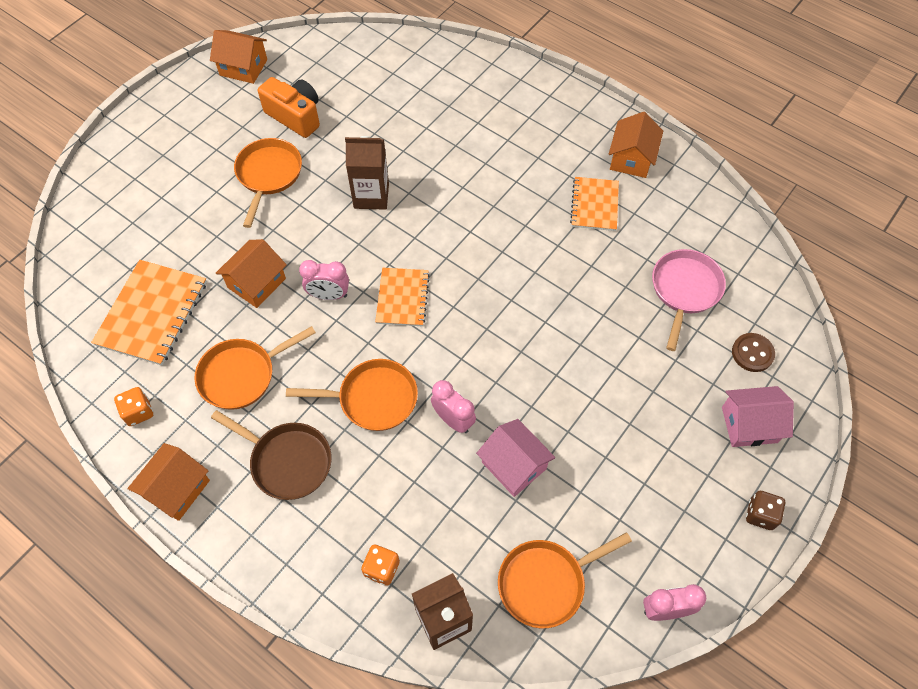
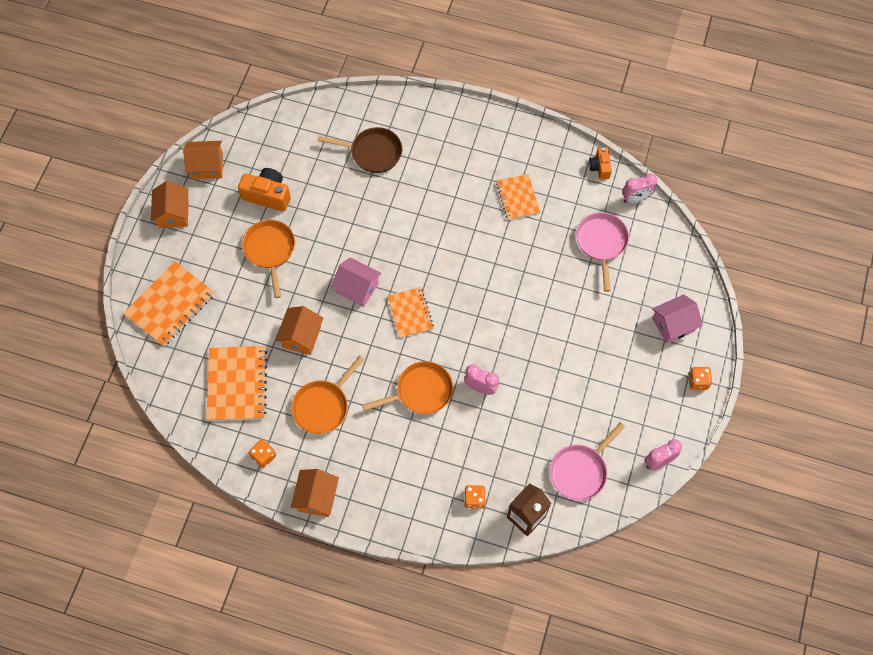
camera: 20 degrees left, 5 degrees up
brown pan [211,410,332,500] -> brown pan moved to [317,127,402,173]
pink clock [299,260,349,300] -> pink clock moved to [622,174,657,203]
brown carton [345,136,389,210] -> none
pink house [476,419,555,497] -> pink house moved to [331,257,381,307]
orange pan [498,532,632,628] -> pink pan [550,422,625,501]
orange house [609,112,663,178] -> orange house moved to [151,181,189,228]
brown button [732,333,775,372] -> none
brown dice [746,491,785,530] -> orange dice [688,367,712,390]
none -> orange notebook [123,261,215,347]
none -> orange camera [589,147,612,180]

